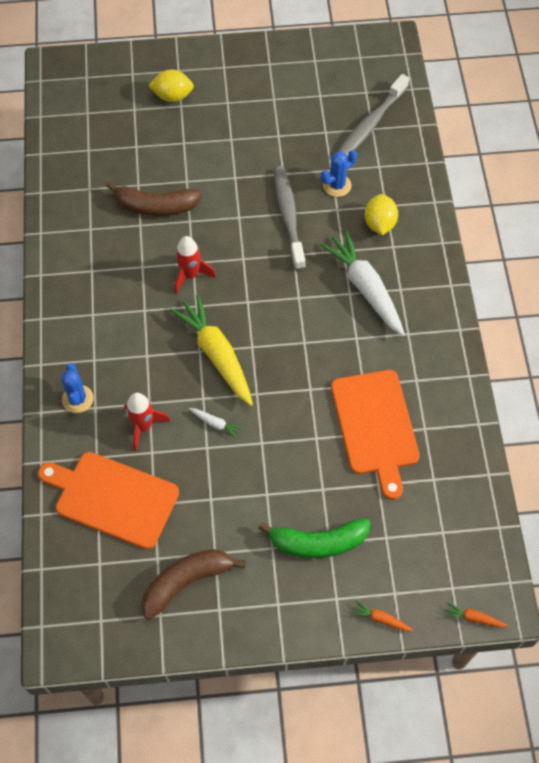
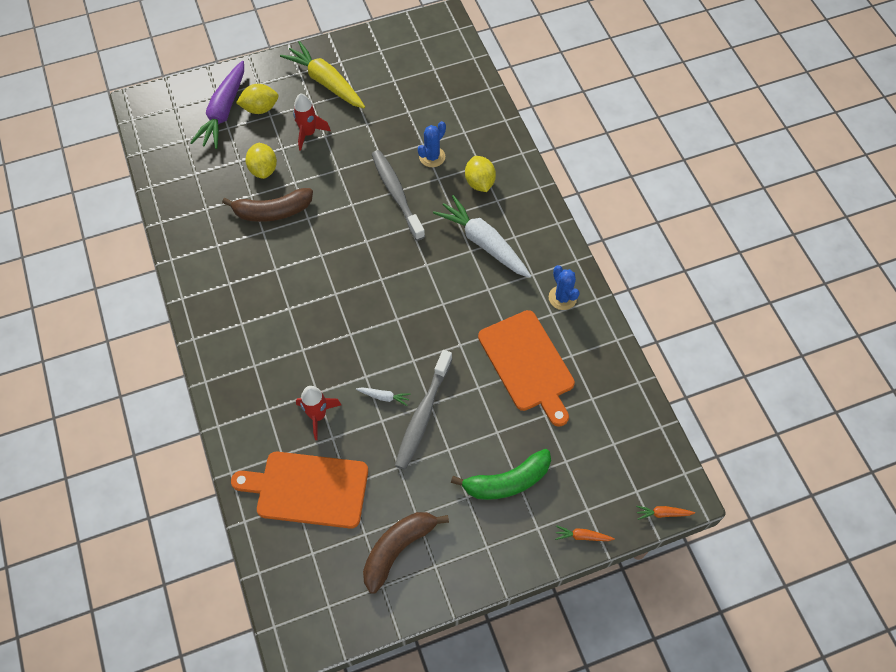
camera: 15 degrees left, 0 degrees up
blue cactus [61,363,94,413] -> blue cactus moved to [549,265,580,310]
yellow carrot [170,295,253,406] -> yellow carrot moved to [280,41,365,108]
red rocket [175,236,216,294] -> red rocket moved to [293,93,331,151]
grey toothbrush [338,74,409,157] -> grey toothbrush moved to [395,350,452,470]
none -> purple carrot [190,61,244,149]
none -> yellow lemon [246,143,277,179]

